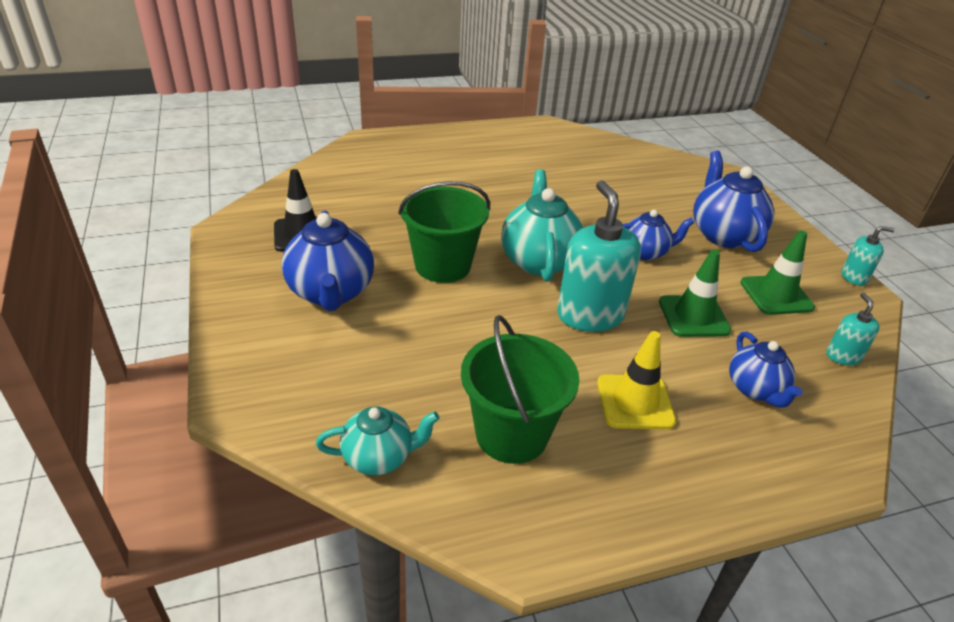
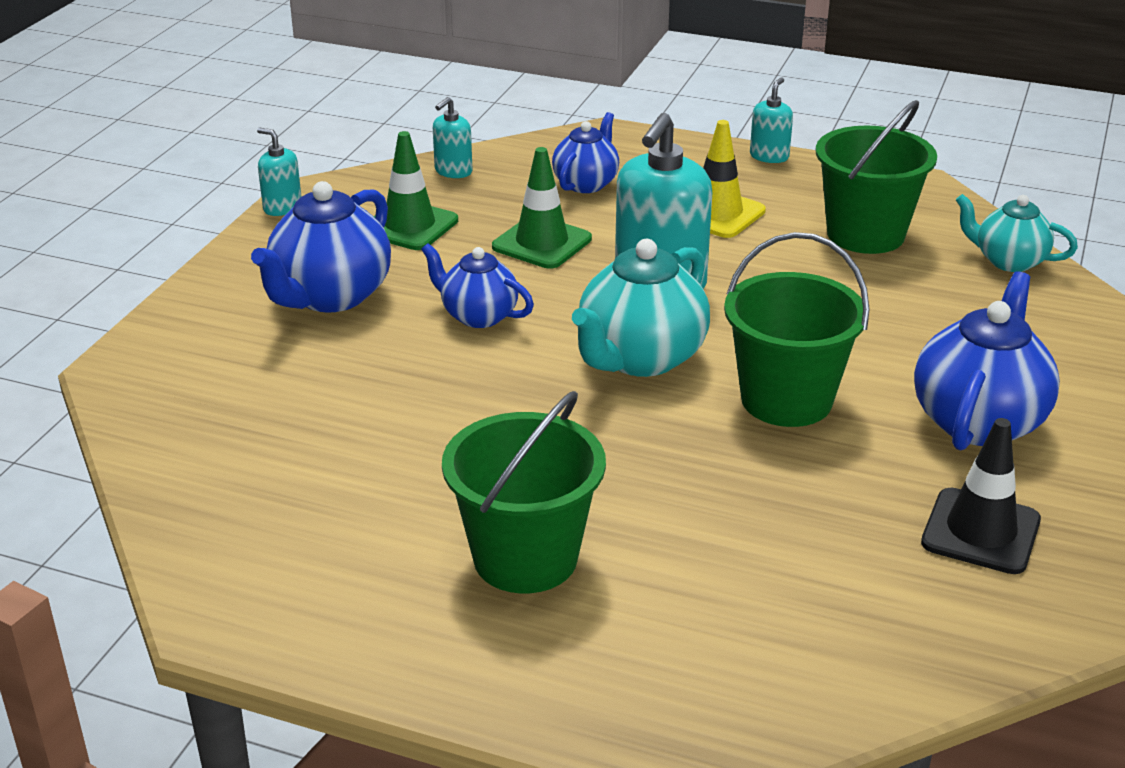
camera: 140 degrees left, 5 degrees down
none -> green bucket [442,391,606,593]
none -> turquoise soap dispenser [750,78,793,163]

